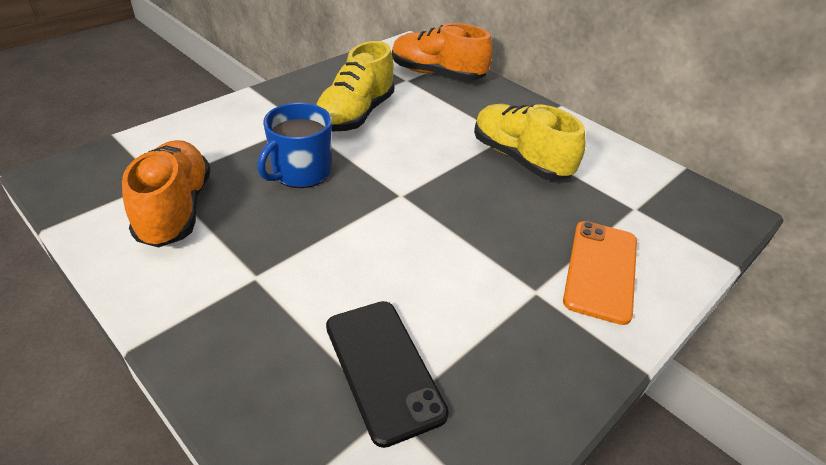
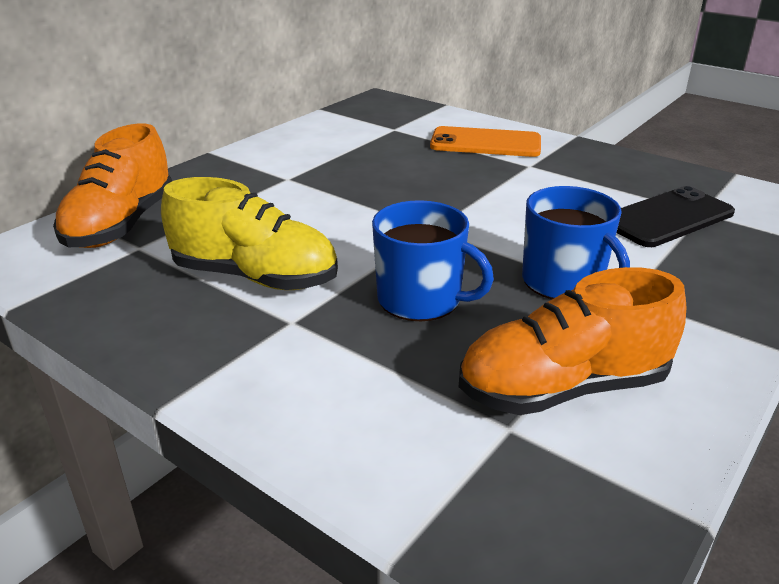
camera: 95 degrees left, 10 degrees down
yellow shoe [474,104,585,180] -> none
none -> blue mug [522,186,630,299]

